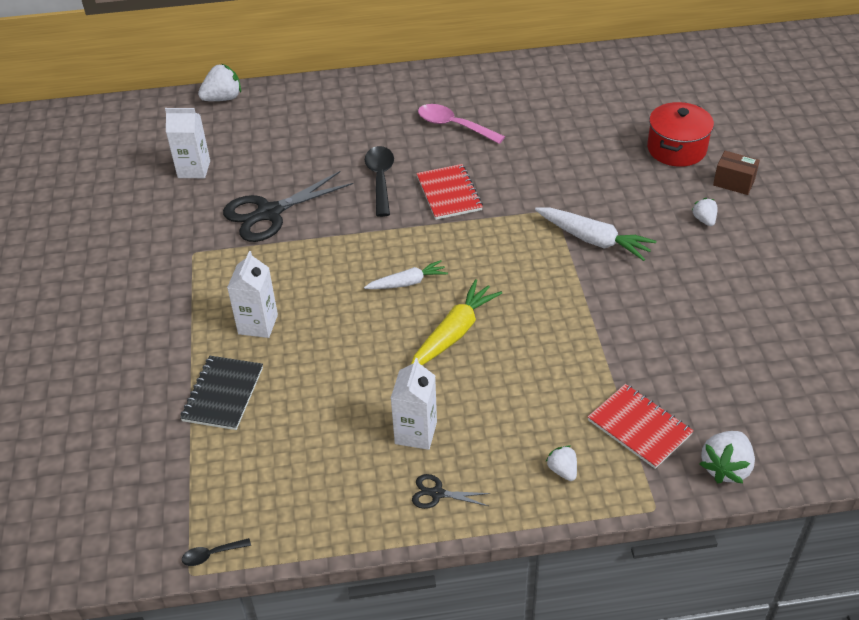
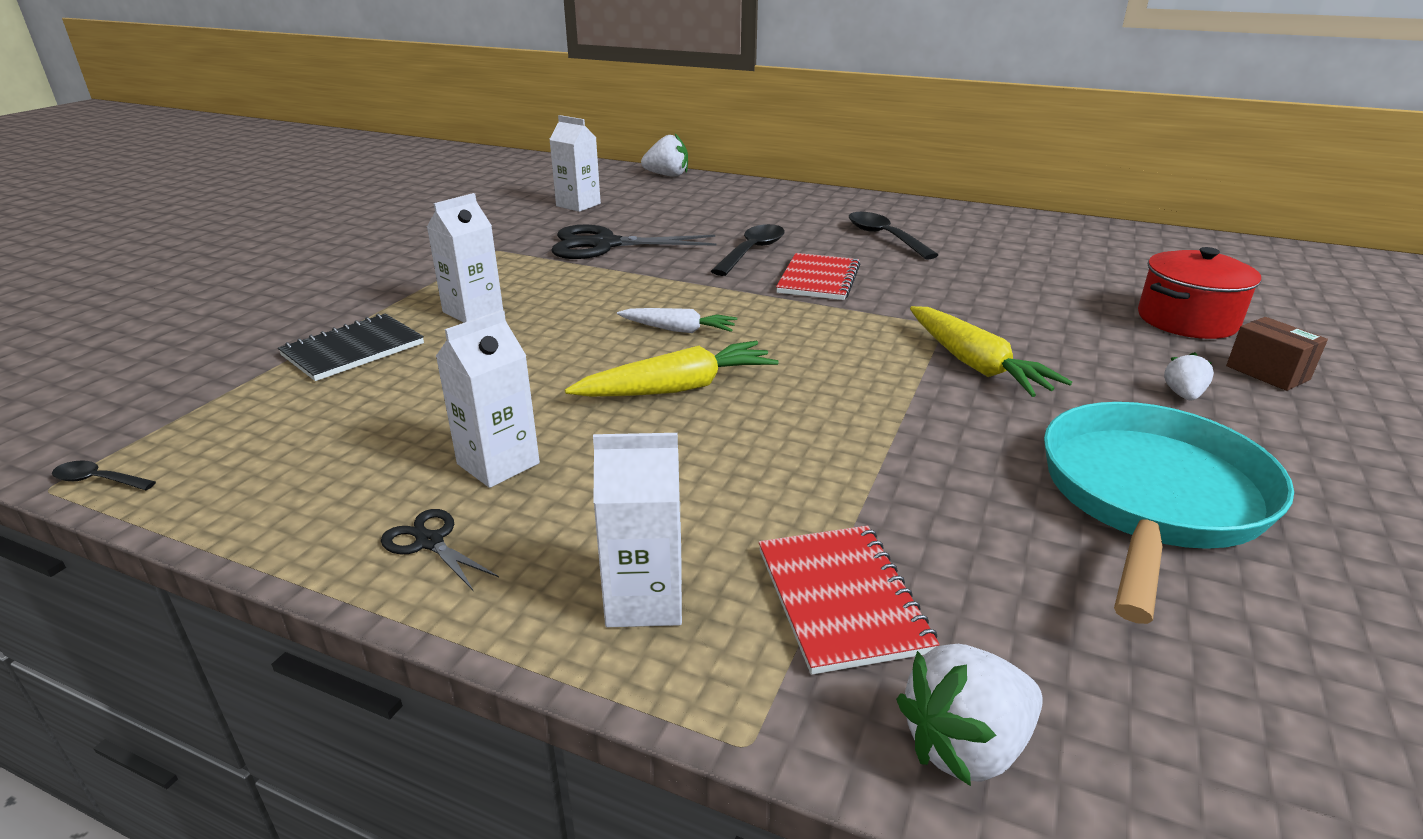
camera: 30 degrees right, 15 degrees down
pink spoon [418,104,505,144] -> black spoon [849,212,938,260]
white carrot [535,207,656,261] -> yellow carrot [910,306,1072,397]
white strawberry [546,446,577,481] -> white carton [593,433,682,627]
none -> turquoise pan [1044,402,1294,624]

